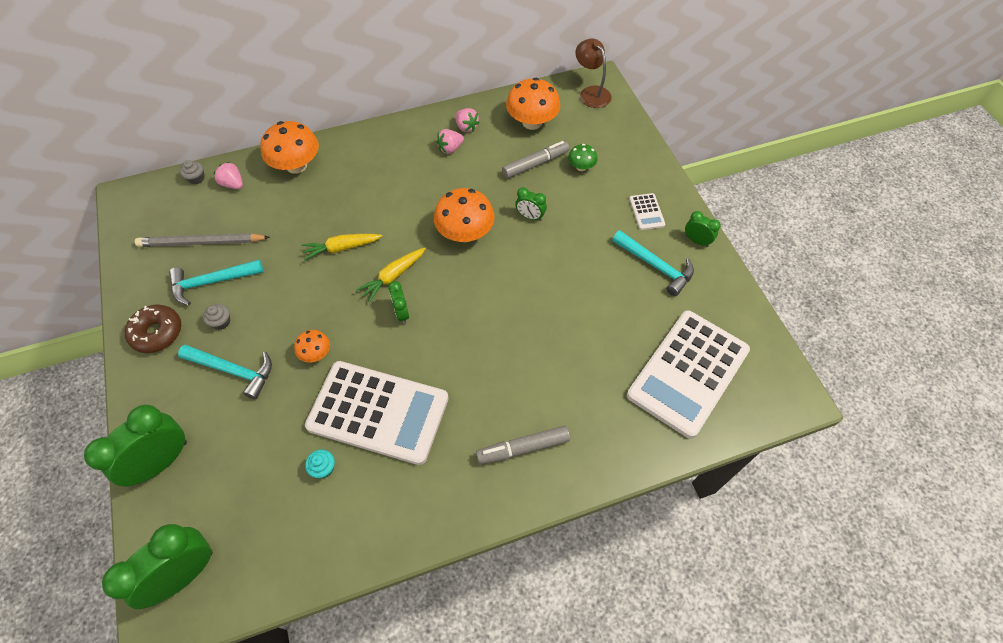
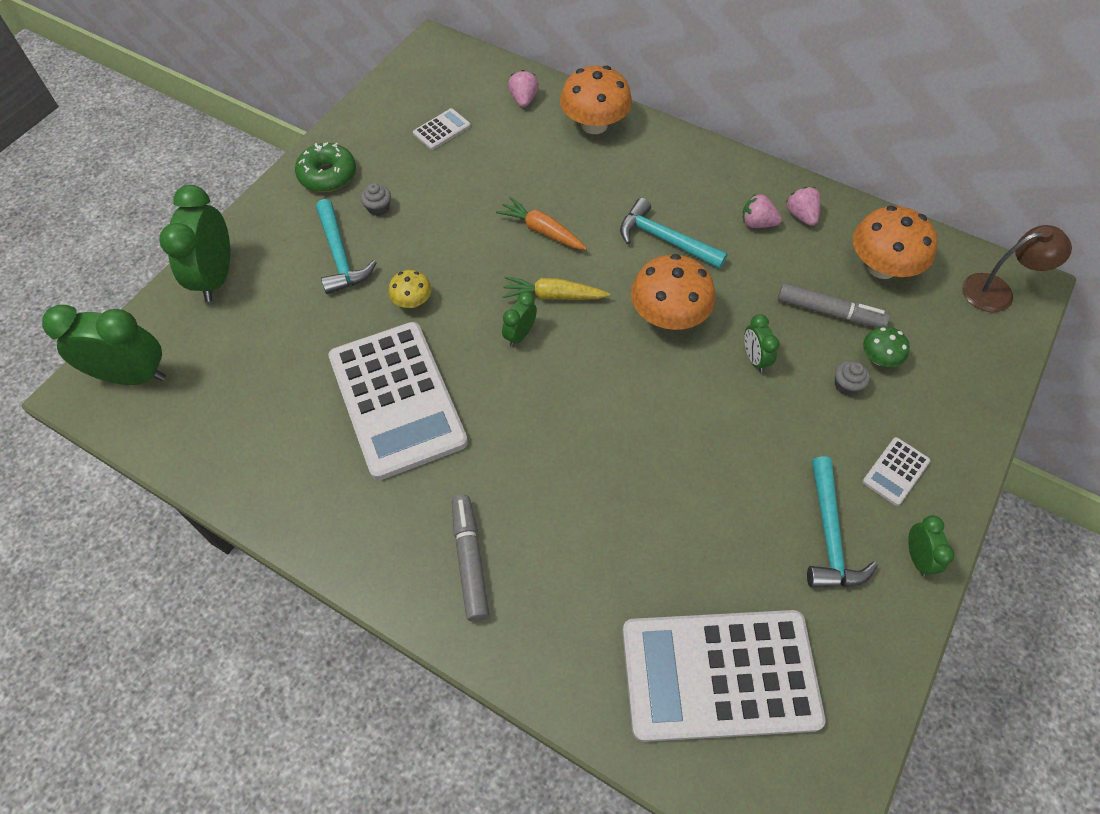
camera: 50 degrees right, 0 degrees up
green clock [84,405,187,486] -> green clock turned 90 degrees counterclockwise [159,185,230,302]
brown donut [125,305,181,353] -> green donut [295,142,356,192]
grey pencil [135,233,270,247] -> white calculator [413,108,471,150]
turquoise hammer [169,259,263,305] -> turquoise hammer moved to [620,198,728,269]
grey cupcake [180,160,205,184] -> grey cupcake moved to [835,361,870,396]
orange mushroom [294,330,330,363] -> yellow mushroom [388,270,431,308]
yellow carrot [301,234,382,261] -> orange carrot [496,197,587,250]
turquoise cupcake [305,449,335,478] -> none
pink strawberry [455,108,480,132] -> pink strawberry turned 150 degrees clockwise [786,187,821,226]
grey marker [476,426,570,464] -> grey marker turned 45 degrees clockwise [452,495,489,621]
brown lamp [576,38,612,108] -> brown lamp turned 60 degrees clockwise [962,225,1072,312]

